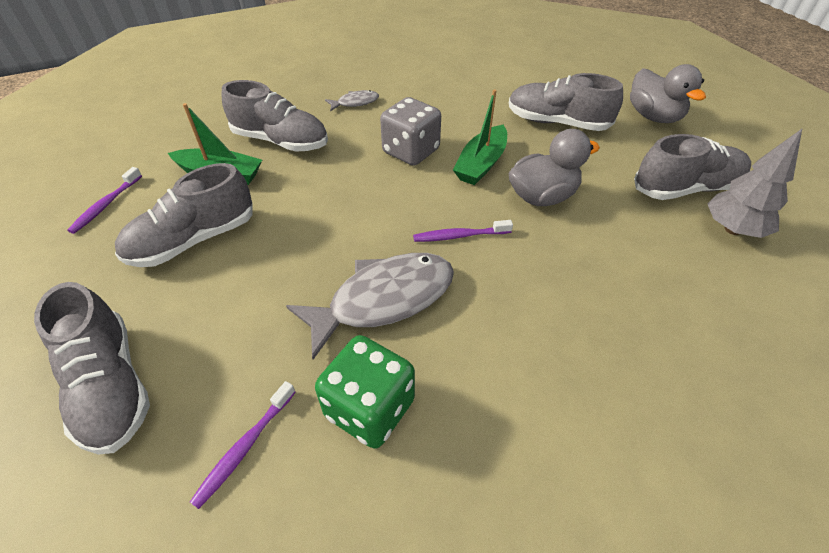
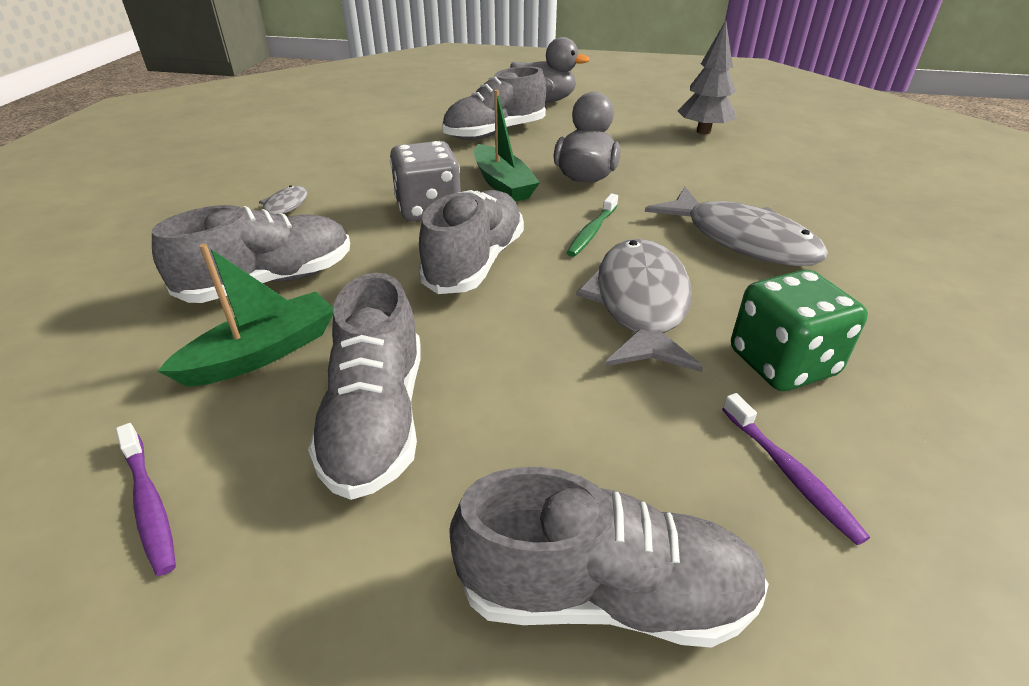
camera: 55 degrees left, 10 degrees down
purple toothbrush [413,220,513,242] -> green toothbrush [566,194,618,257]
grey shoe [634,134,751,200] -> grey shoe moved to [418,190,524,294]
none -> grey fish [645,187,828,266]

